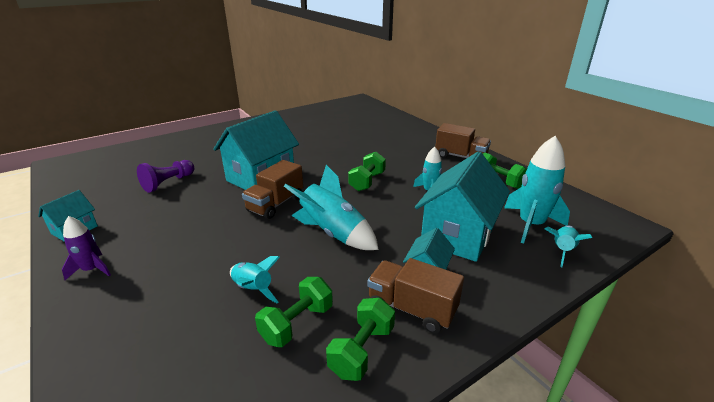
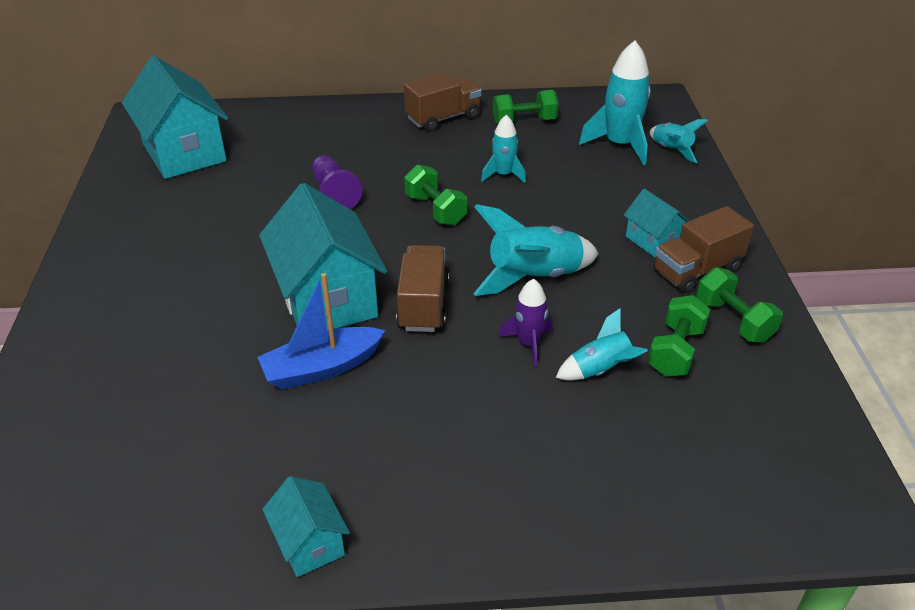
camera: 60 degrees left, 10 degrees up
purple rocket [62,216,111,280] -> purple rocket moved to [498,279,553,367]
purple pawn [137,160,194,193] -> purple pawn moved to [312,156,362,209]
brown truck [242,160,303,219] -> brown truck turned 150 degrees counterclockwise [396,245,449,332]
green dumbbell [255,277,333,347] -> green dumbbell turned 45 degrees clockwise [648,295,711,376]
turquoise house [415,152,510,262] -> turquoise house moved to [122,56,228,179]
none -> blue boat [257,273,385,389]

